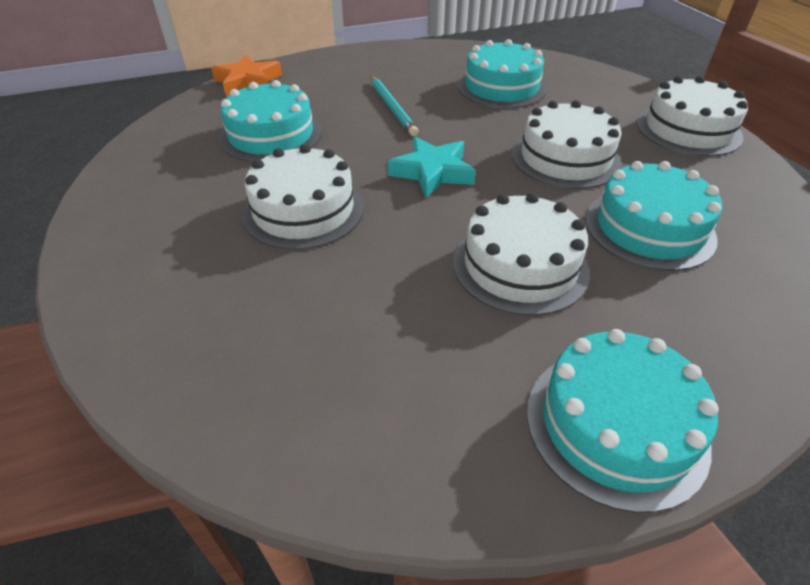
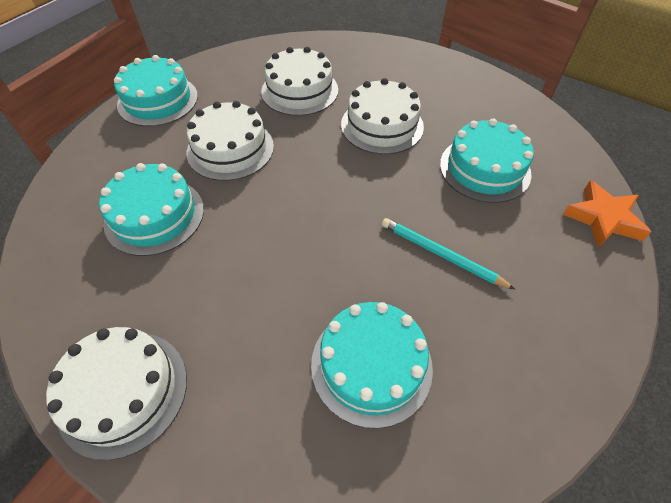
camera: 145 degrees right, 10 degrees up
turquoise star [388,136,476,198] -> none
white cake [512,100,621,189] -> white cake moved to [261,47,338,116]

